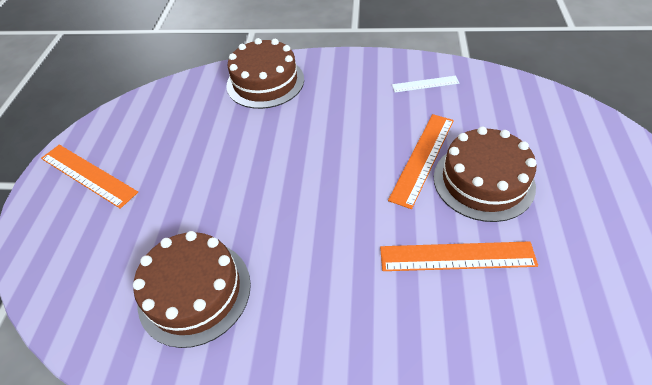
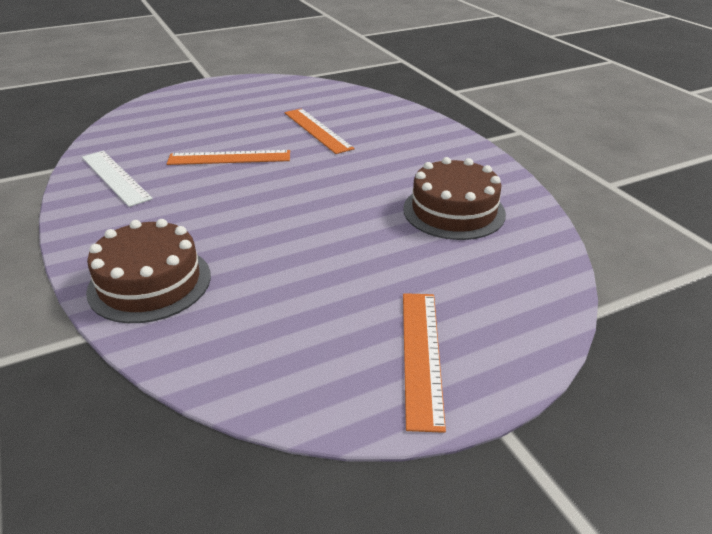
camera: 125 degrees left, 15 degrees down
white ruler [392,76,459,92] -> white ruler [82,151,153,207], size x1.68
brown cake [434,127,536,222] -> none

